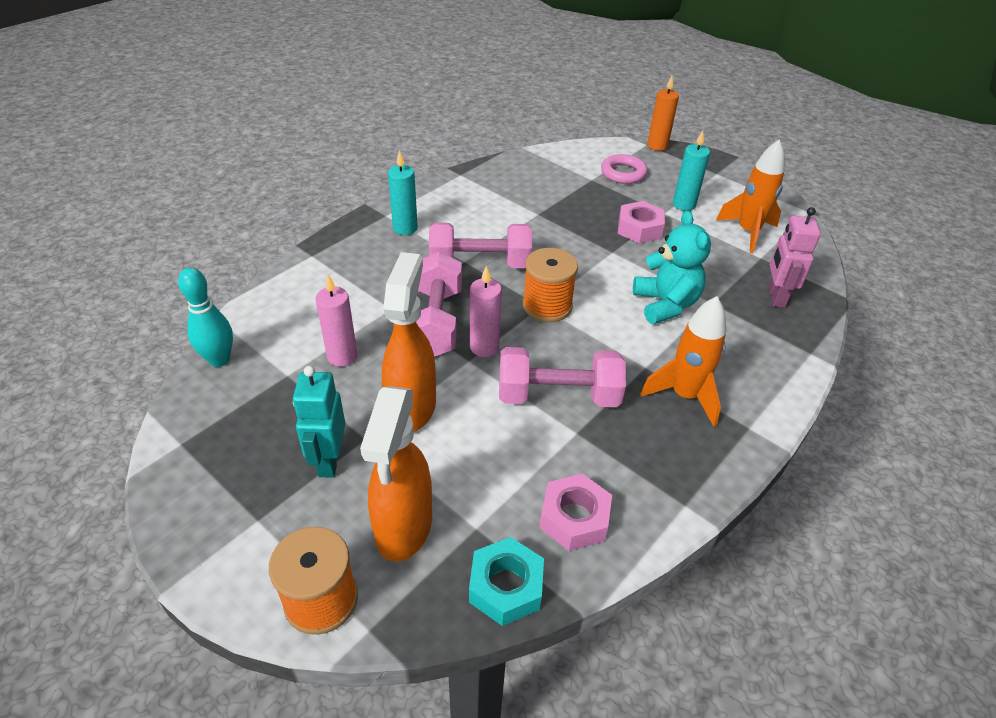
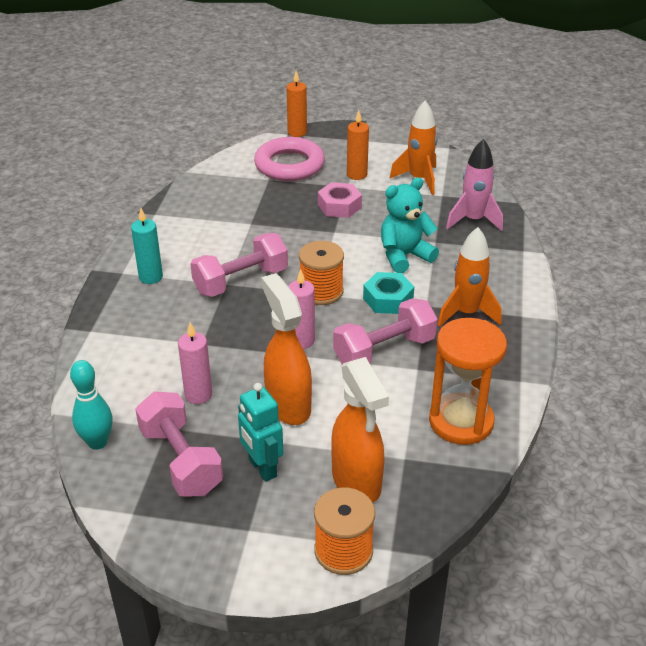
camera: 30 degrees left, 5 degrees down
pink dumbbell [416,251,462,357] -> pink dumbbell moved to [135,391,223,497]
turquoise nut [469,537,544,626] -> turquoise nut moved to [363,272,414,314]
pink nut [540,474,612,551] -> orange hourglass [429,318,507,445]
pink ring [601,154,648,184] -> pink ring [254,137,325,181], size x1.64
turquoise teddy bear [633,210,711,324] -> turquoise teddy bear turned 75 degrees counterclockwise [381,177,439,273]
turquoise candle [673,131,710,211] -> orange candle [347,110,369,180]
pink robot [768,207,821,308] -> pink rocket [446,139,503,231]

